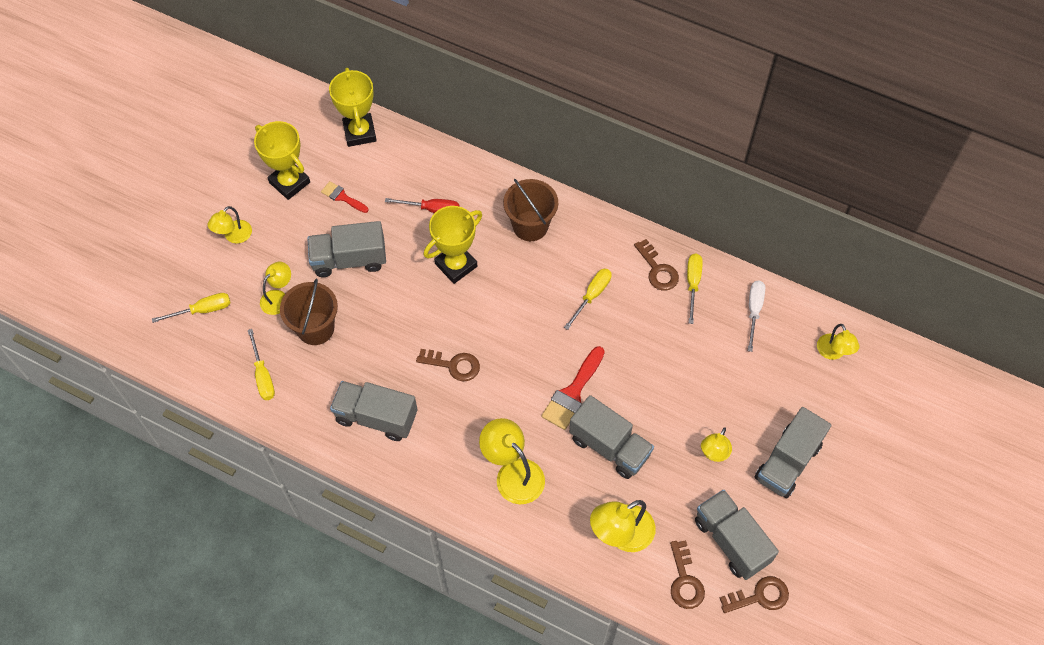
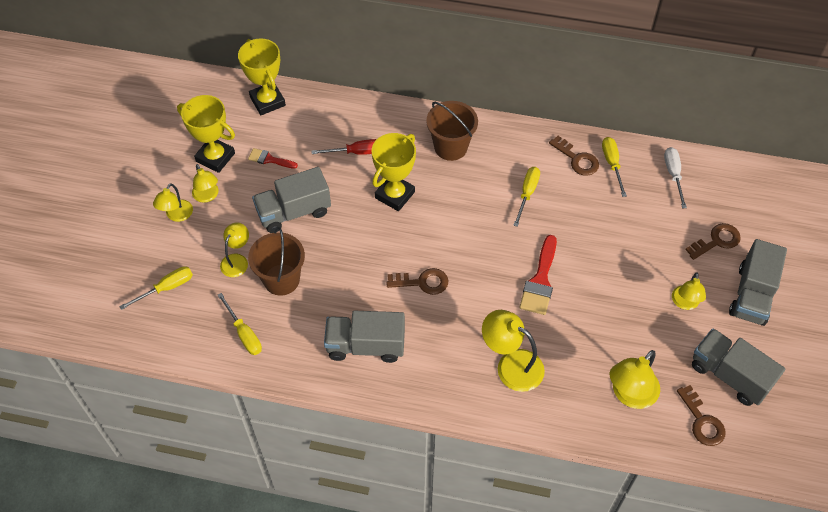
camera: 15 degrees left, 5 degrees down
grey truck [569,395,654,479] -> none
brown key [720,576,789,613] -> brown key moved to [685,223,741,260]
yellow lamp [817,324,860,360] -> yellow lamp moved to [192,164,218,203]

